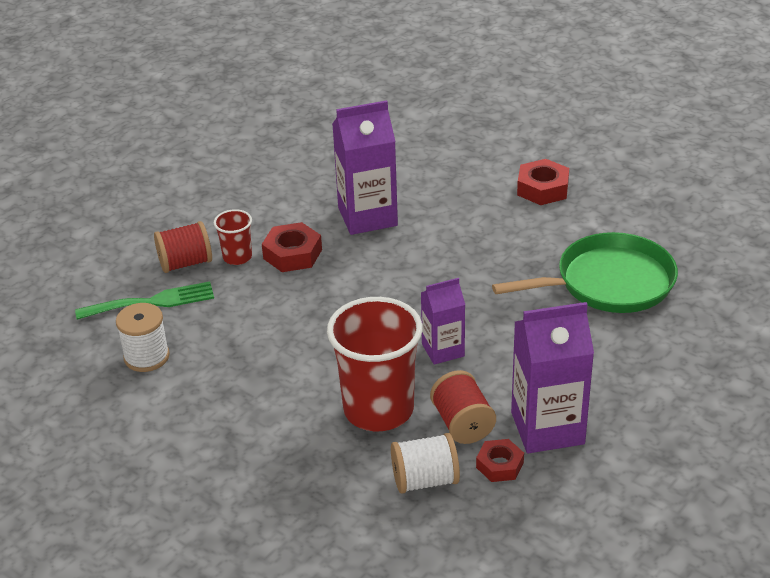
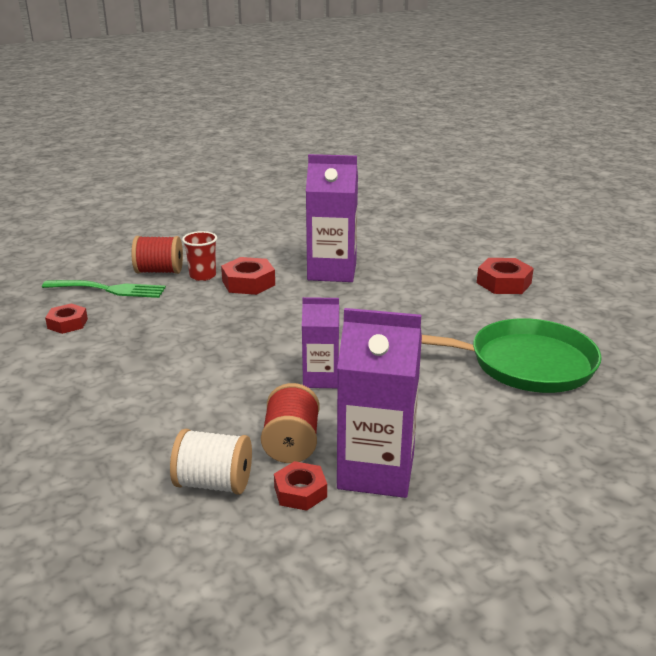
camera: 20 degrees right, 10 degrees down
white spool [116,303,170,372] -> red nut [45,304,88,334]
red cup [327,297,423,431] -> none

